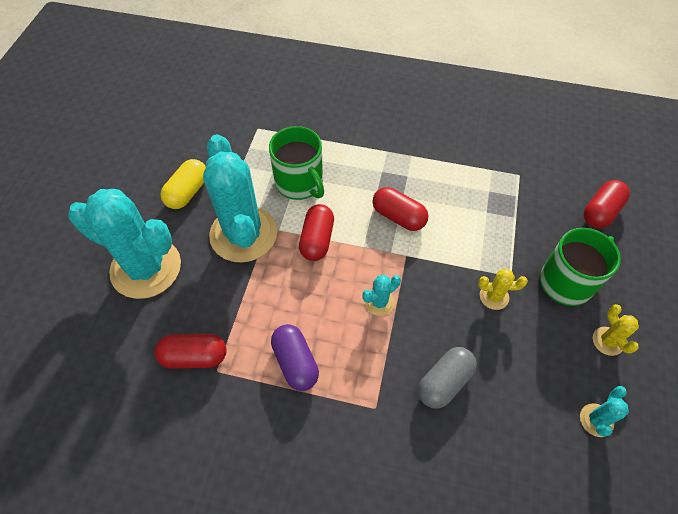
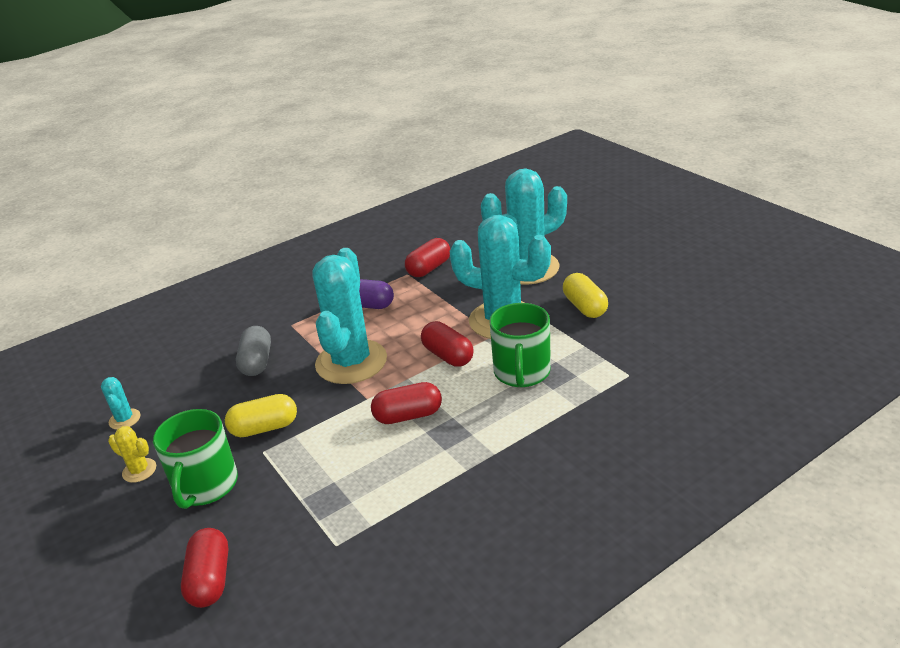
camera: 135 degrees right, 25 degrees down
green mug [269,126,324,200] -> green mug turned 90 degrees counterclockwise [489,303,551,387]
turquoise cactus [363,275,401,316] -> turquoise cactus [312,248,387,384], size x2.45
yellow cactus [478,268,528,310] -> yellow capsule [225,394,297,437]

